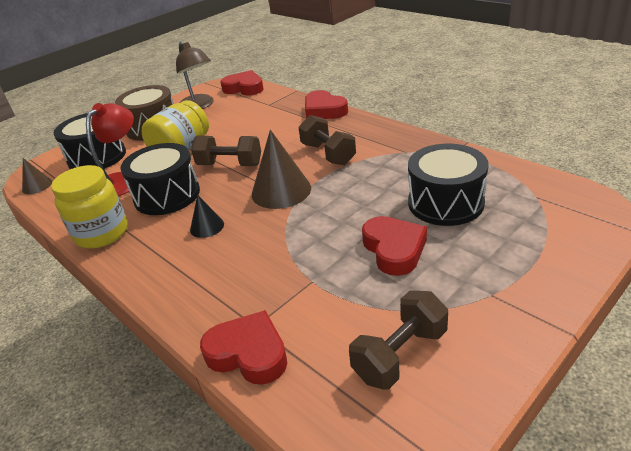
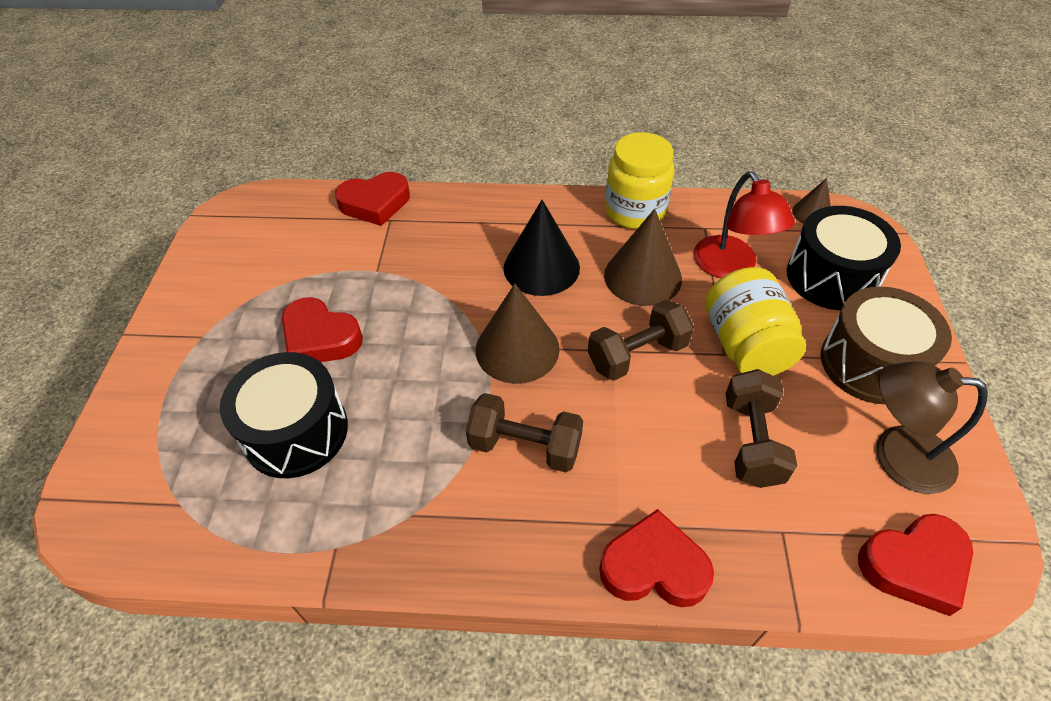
camera: 135 degrees right, 15 degrees up
black drum [120,143,200,215] -> brown cone [604,209,682,306]
black cone [190,195,224,238] -> black cone [504,200,580,296], size x1.87
brown dumbbell [349,290,448,390] -> brown dumbbell moved to [725,369,797,488]

